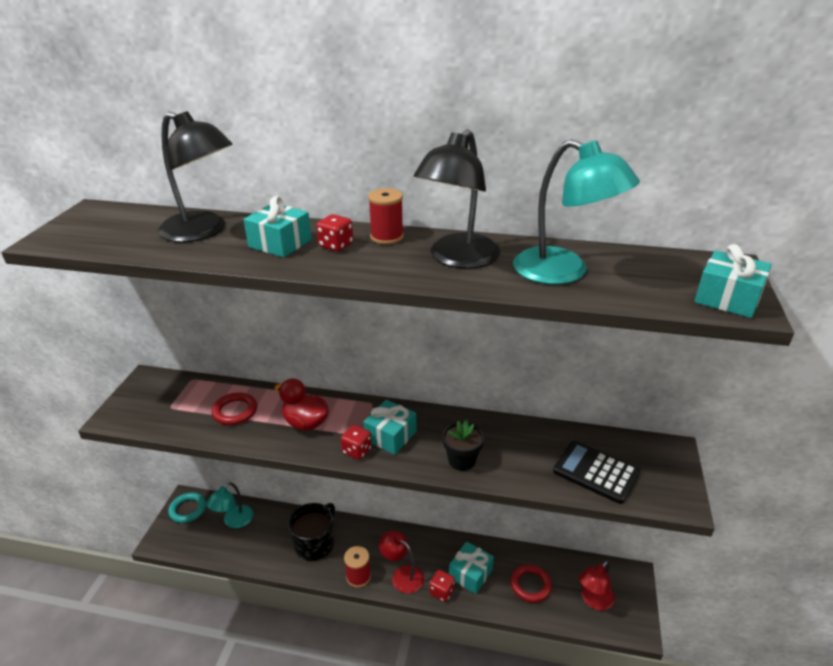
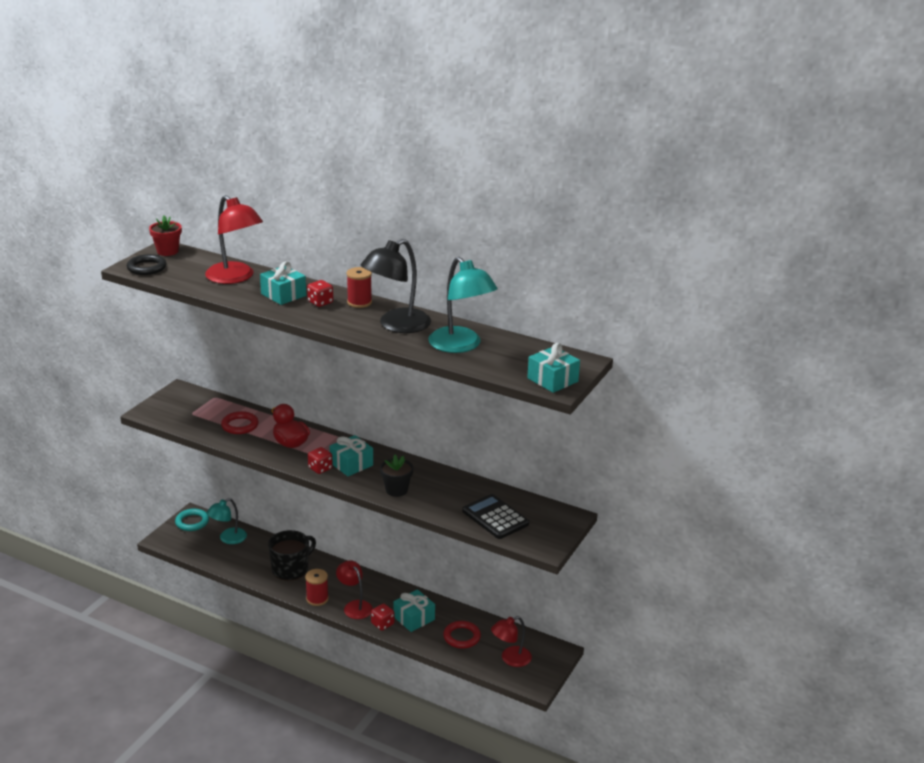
camera: 15 degrees right, 5 degrees down
black lamp [158,111,233,242] -> red lamp [205,195,263,284]
none -> black ring [127,254,167,275]
none -> red flower pot [149,215,182,256]

